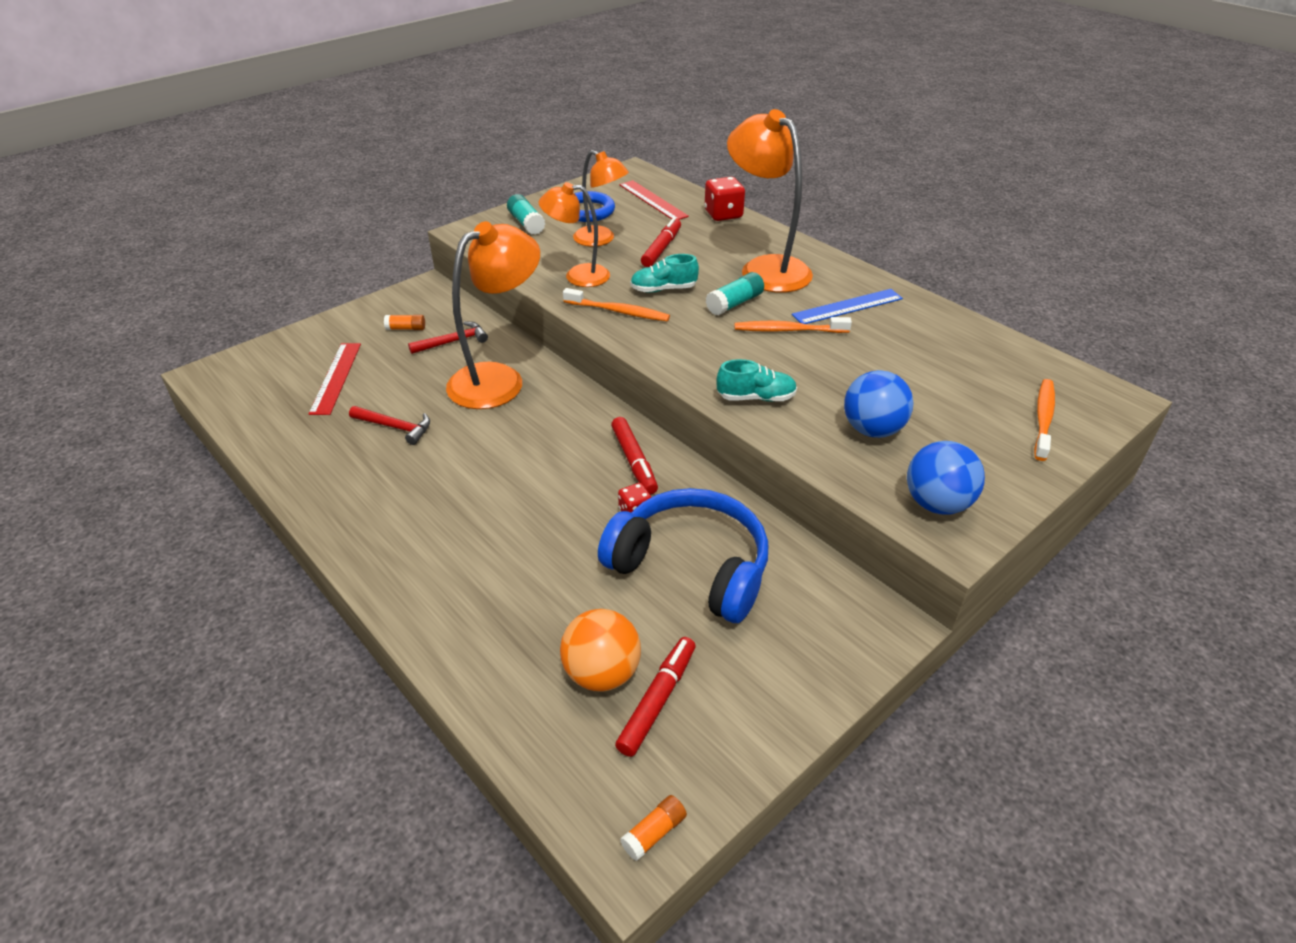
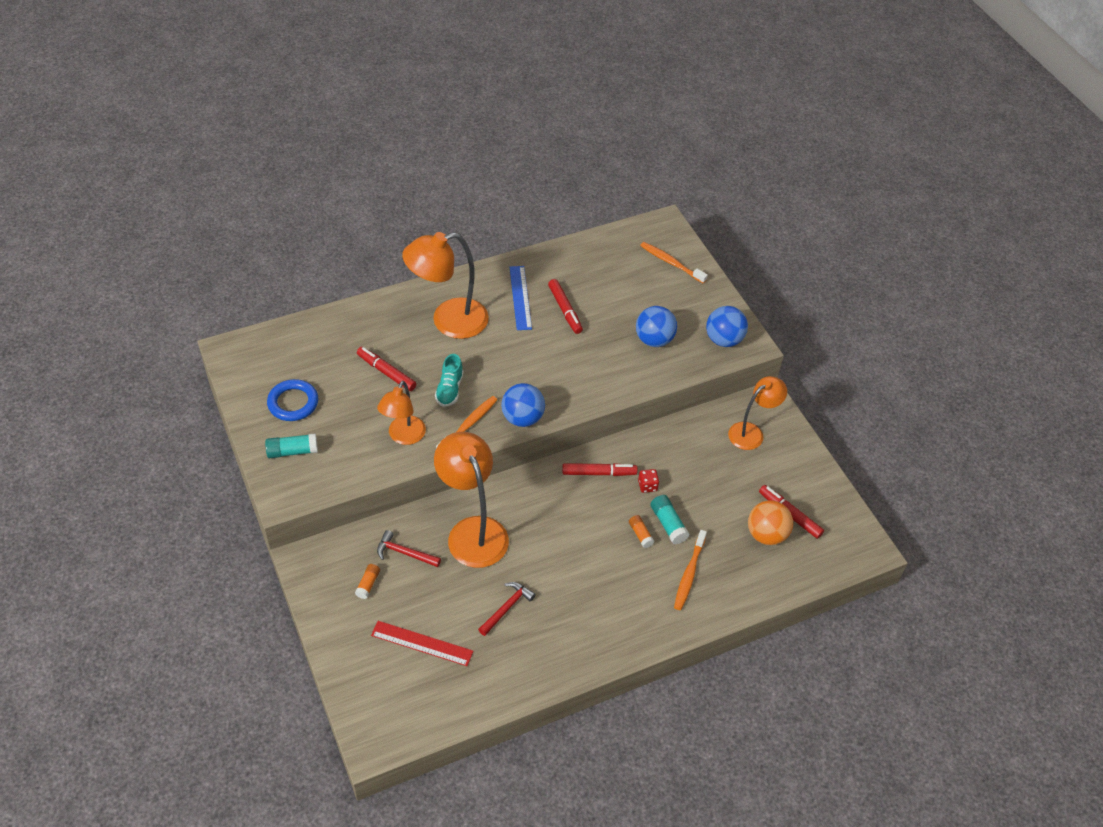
camera: 75 degrees left, 10 degrees up
red hammer [408,321,488,354] -> red hammer turned 60 degrees counterclockwise [377,530,441,567]
orange lamp [573,150,629,247] -> orange lamp moved to [728,376,787,450]
blue headphones [598,488,768,623] -> none
red ruler [619,180,689,220] -> none
orange glue stick [620,795,687,861] -> orange glue stick moved to [629,515,654,548]
red dice [704,177,745,221] -> none
turquoise glue stick [706,272,764,315] -> turquoise glue stick moved to [650,495,689,544]
turquoise shoe [716,359,797,401] -> none
orange toothbrush [735,317,852,333] -> orange toothbrush moved to [674,530,707,610]
none -> blue ball [501,383,545,427]
none -> red marker [548,279,583,334]

